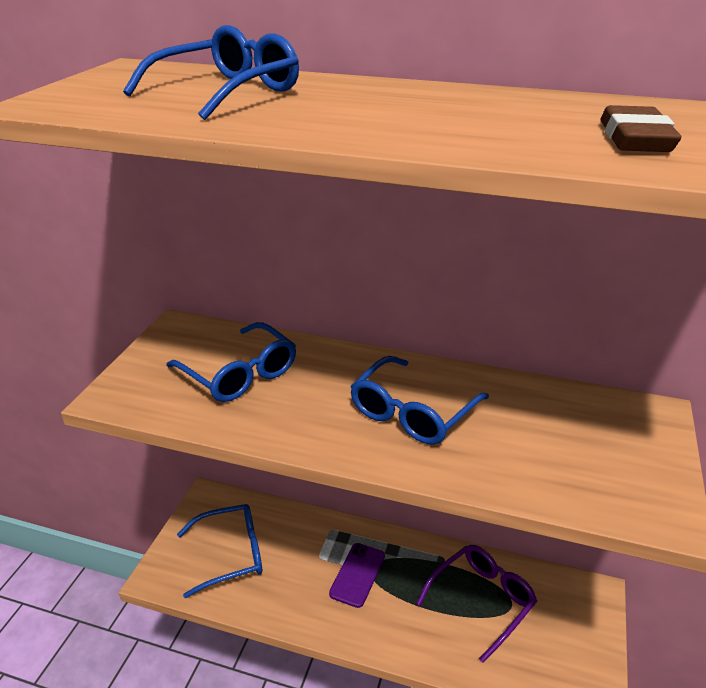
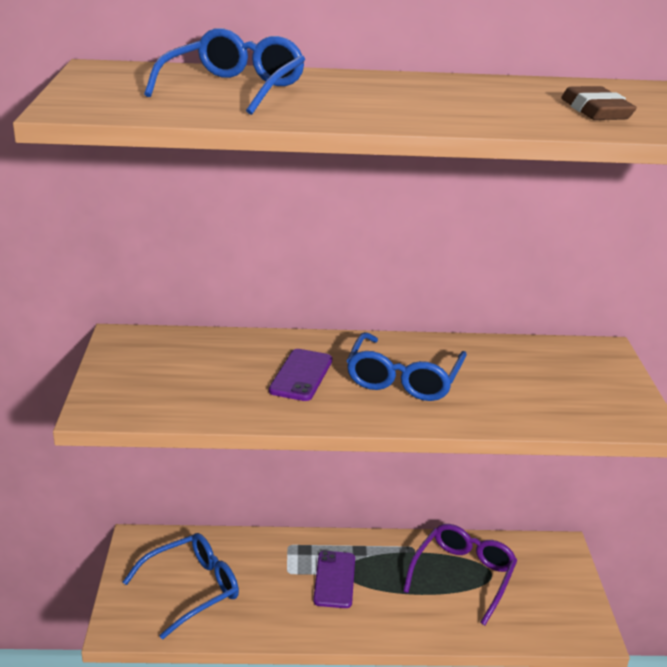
camera: 20 degrees left, 5 degrees down
blue glasses [166,322,296,402] -> none
none -> purple phone [269,349,332,401]

